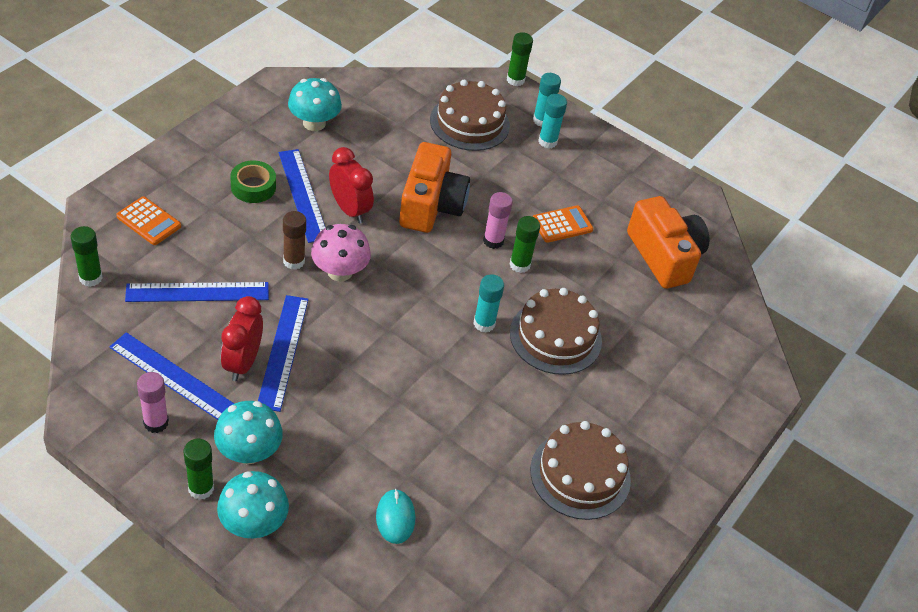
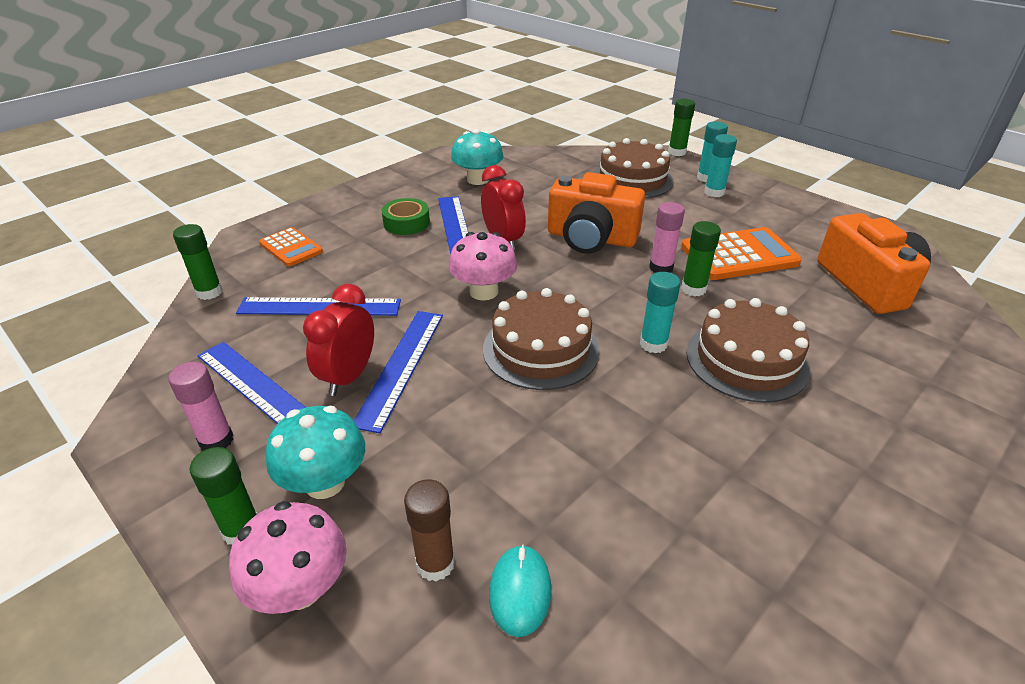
camera: 15 degrees right, 10 degrees down
turquoise mushroom [217,471,289,538] -> pink mushroom [229,501,347,614]
brown glue stick [283,211,306,270] -> brown glue stick moved to [404,479,455,581]
orange camera [399,142,470,233] -> orange camera turned 90 degrees clockwise [548,172,645,254]
brown cake [530,421,631,520] -> brown cake moved to [483,288,600,390]
orange calculator [533,205,593,243] -> orange calculator [681,227,802,280], size x1.65

